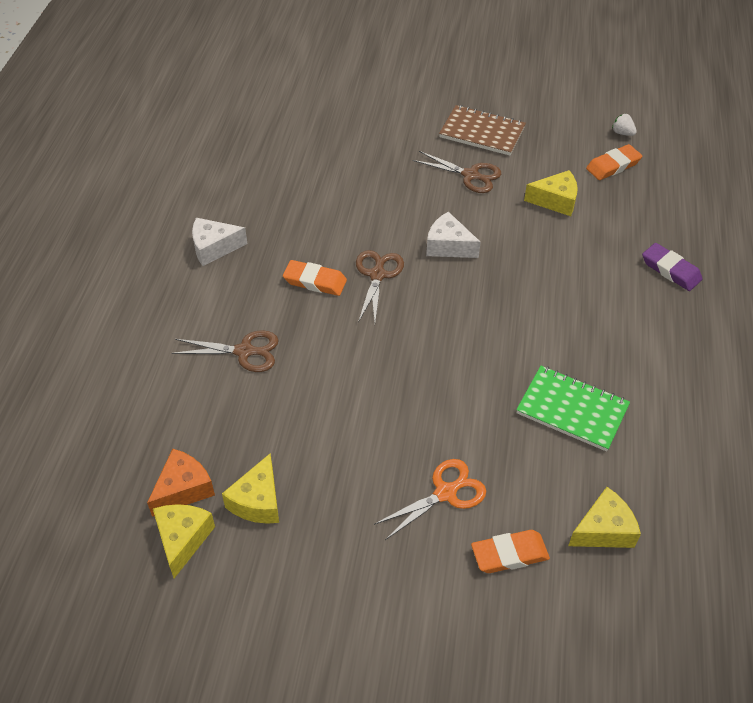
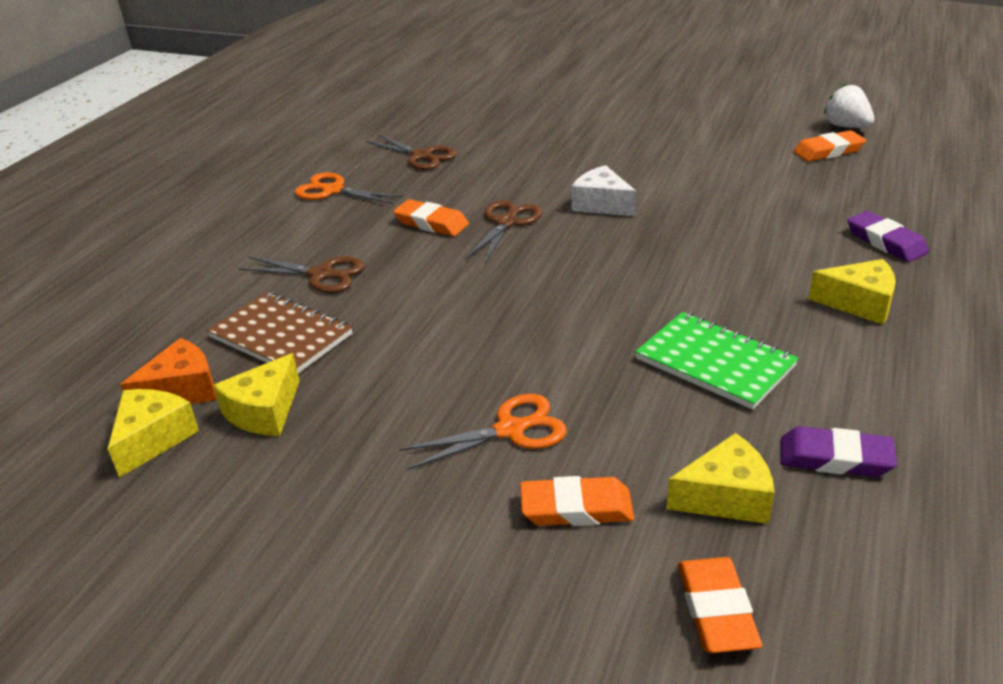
camera: 15 degrees right, 15 degrees down
white cheese [192,218,247,266] -> orange scissors [294,172,403,204]
brown scissors [413,151,501,193] -> brown scissors moved to [366,134,457,170]
brown notebook [439,105,526,156] -> brown notebook moved to [207,292,352,373]
yellow cheese [524,170,578,216] -> yellow cheese moved to [808,259,896,325]
white strawberry [612,114,637,136] -> white strawberry [824,84,875,128], size x1.65
none -> orange eraser [678,557,762,653]
none -> purple eraser [781,426,897,477]

